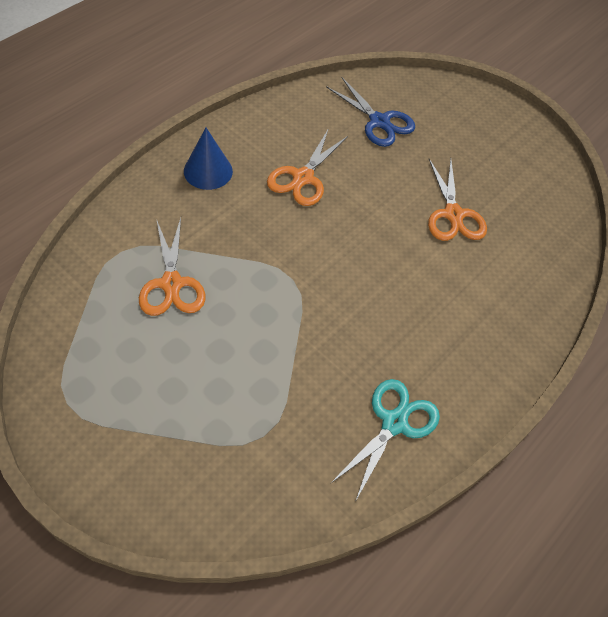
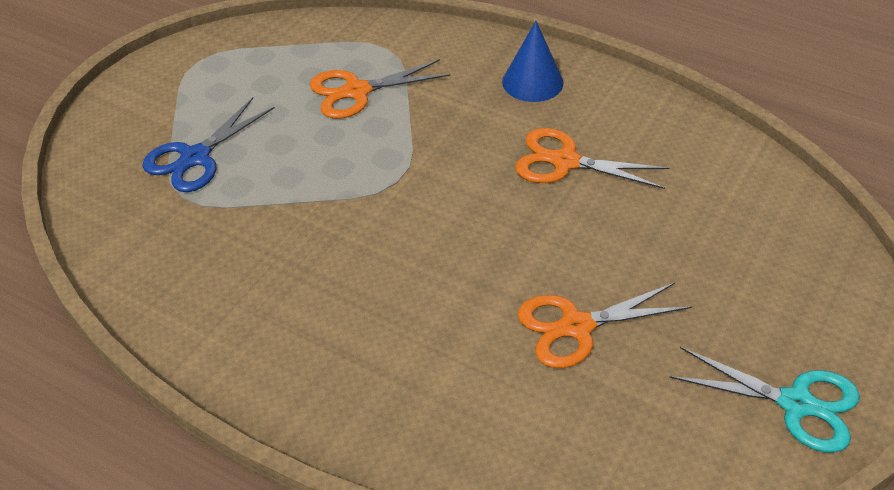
camera: 85 degrees right, 10 degrees down
blue scissors [326,78,415,147] -> blue scissors moved to [142,97,275,192]
turquoise scissors [331,379,440,502] -> turquoise scissors moved to [669,347,860,453]

